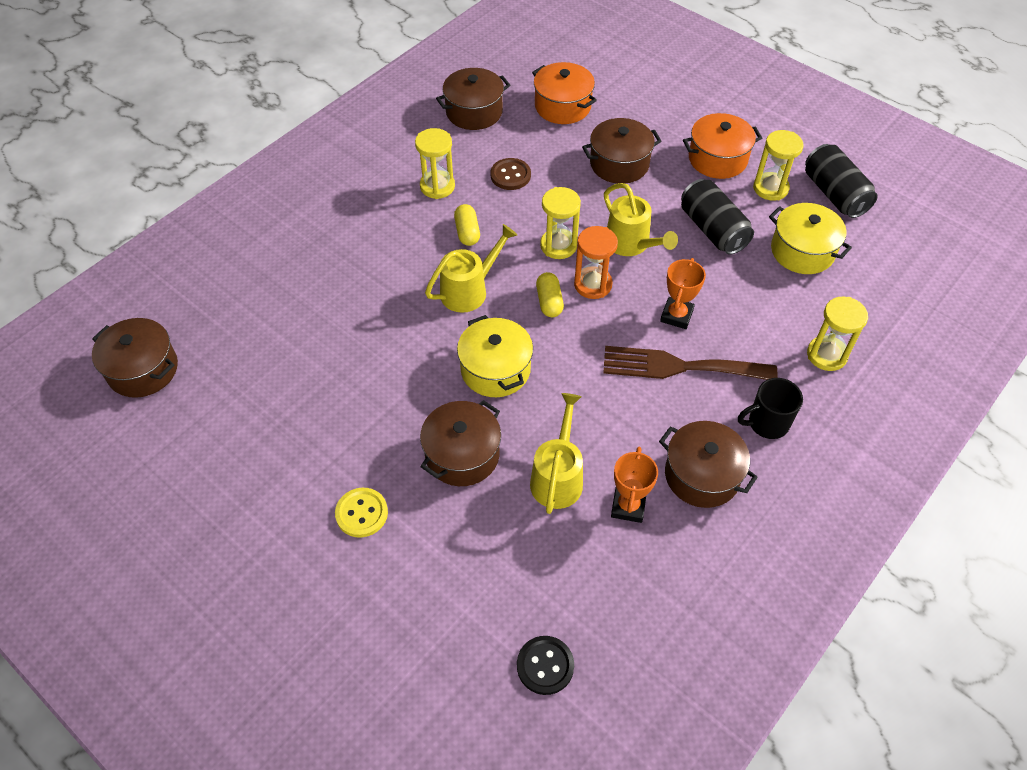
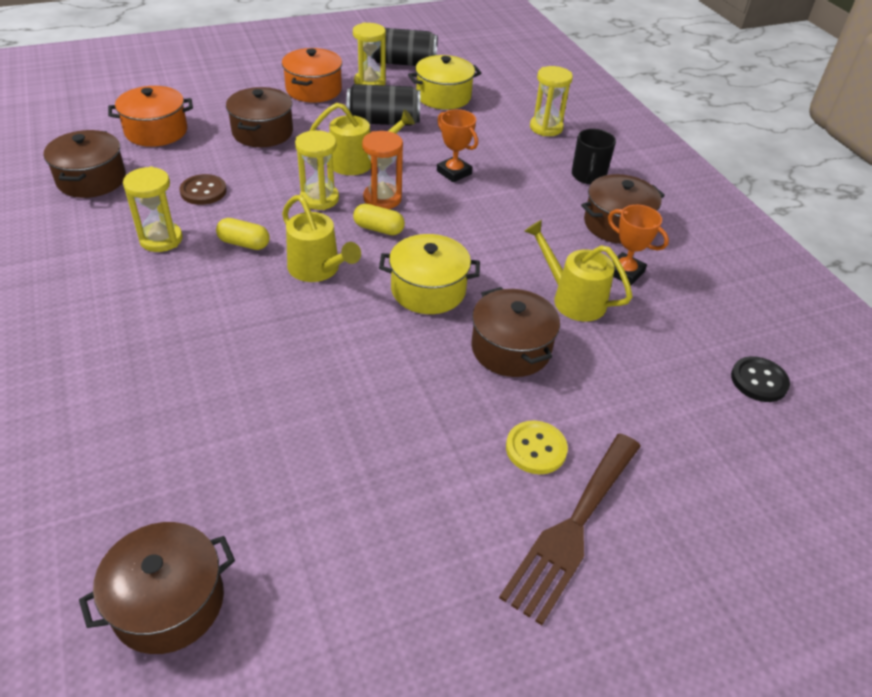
camera: 65 degrees left, 10 degrees down
yellow watering can [425,224,517,313] -> yellow watering can turned 150 degrees clockwise [282,195,361,282]
brown fork [603,346,777,380] -> brown fork moved to [499,434,641,625]

